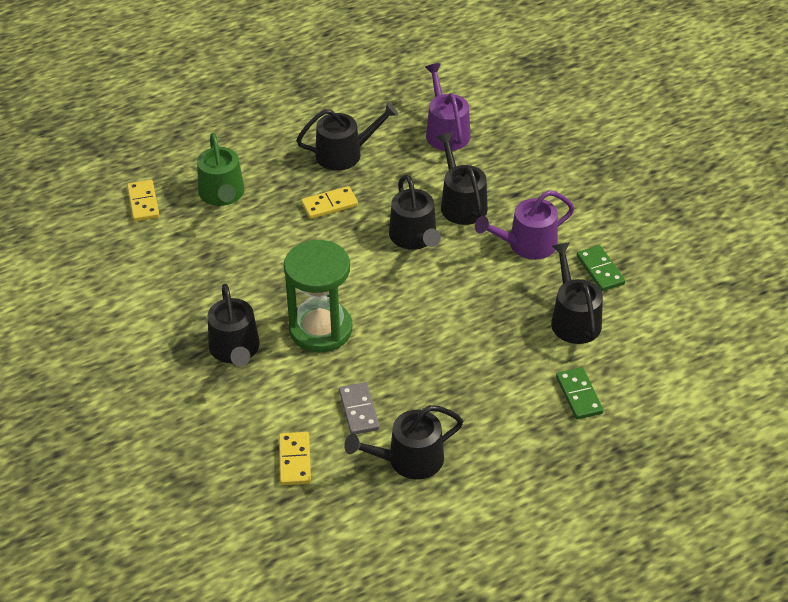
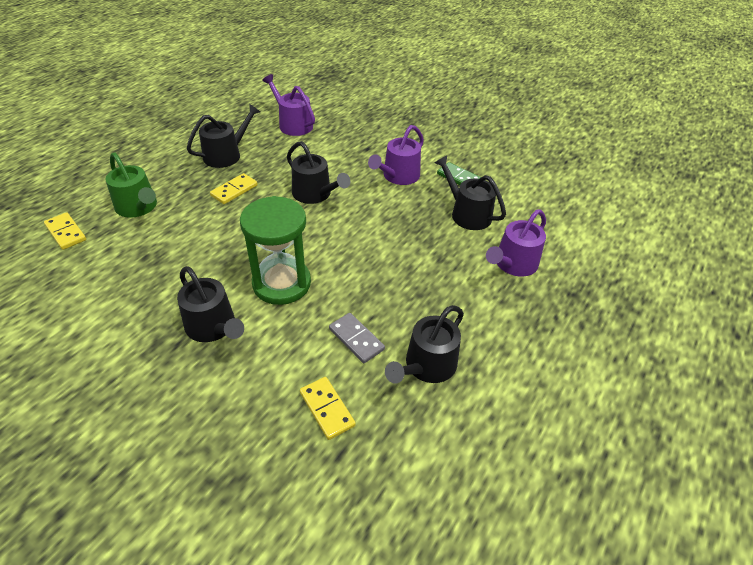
camera: 30 degrees left, 0 degrees up
black watering can [436,132,488,225] -> none
green domino [556,367,604,419] -> purple watering can [486,209,546,276]

